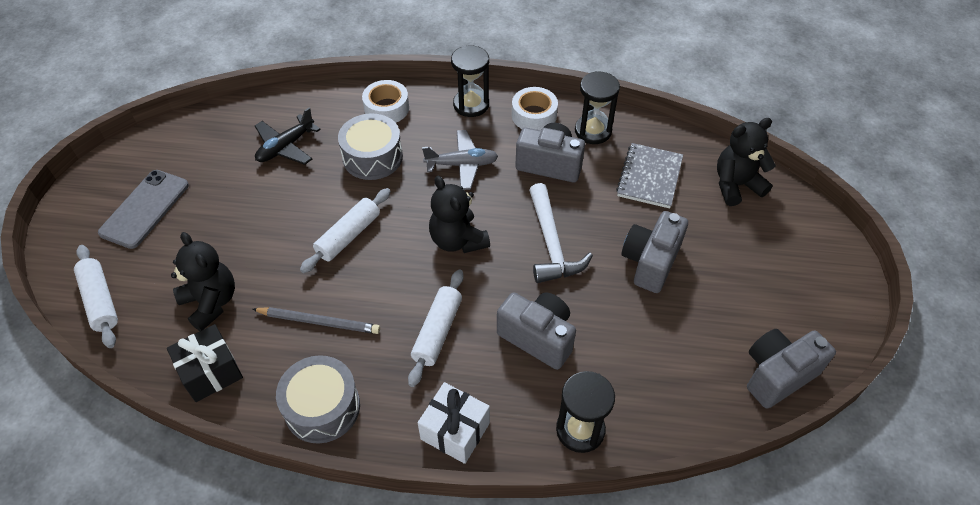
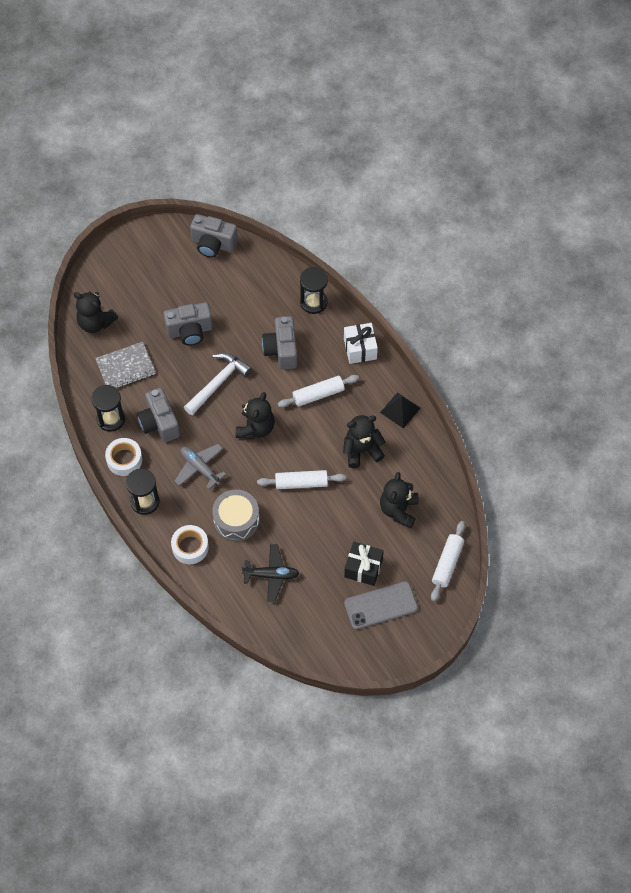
camera: 130 degrees left, 10 degrees up
black gift [167,324,243,402] -> black gift moved to [344,542,384,586]
grey pencil [252,307,380,334] -> black teddy bear [343,415,386,468]
grey drum [276,355,360,443] -> black pyramid [380,392,420,429]

